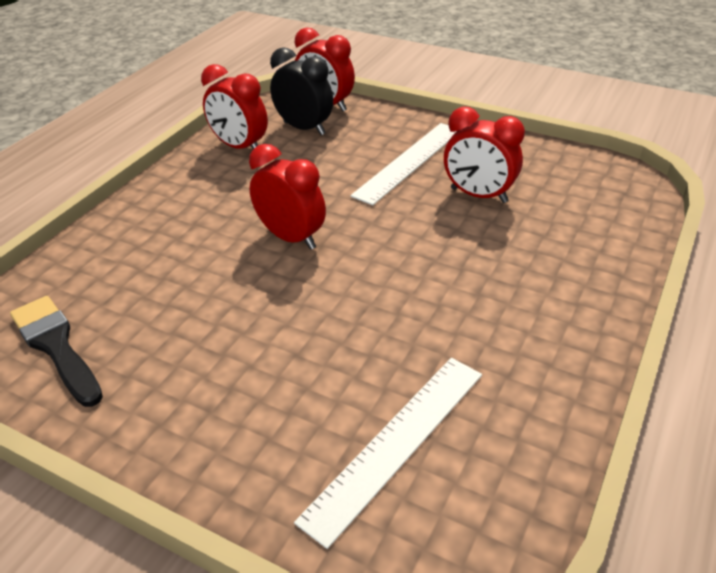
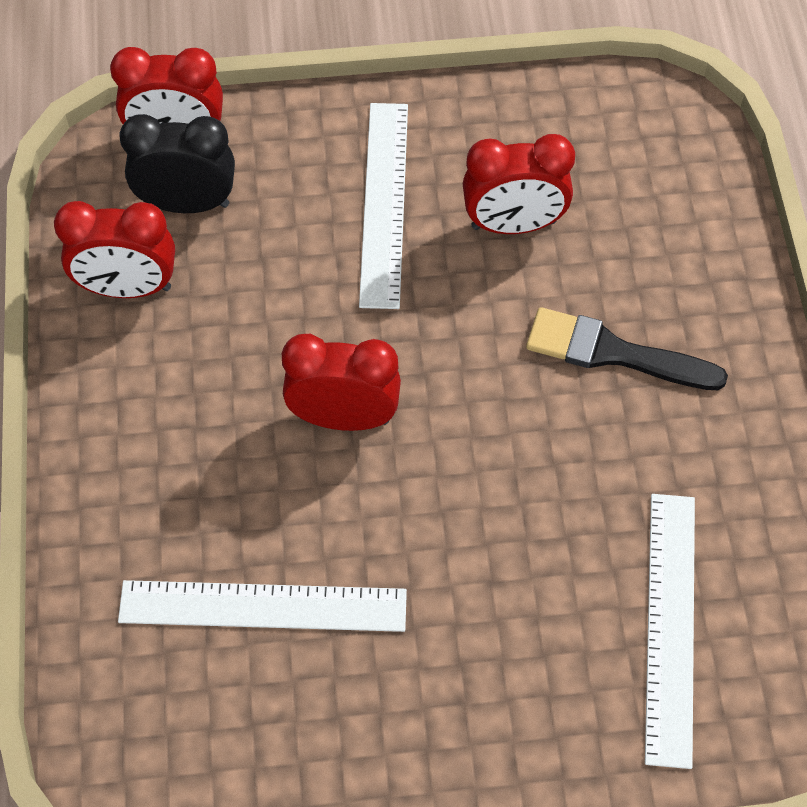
camera: 35 degrees left, 20 degrees up
black brush [10,296,103,407] -> black brush moved to [526,307,728,390]
none -> white ruler [118,580,407,632]

